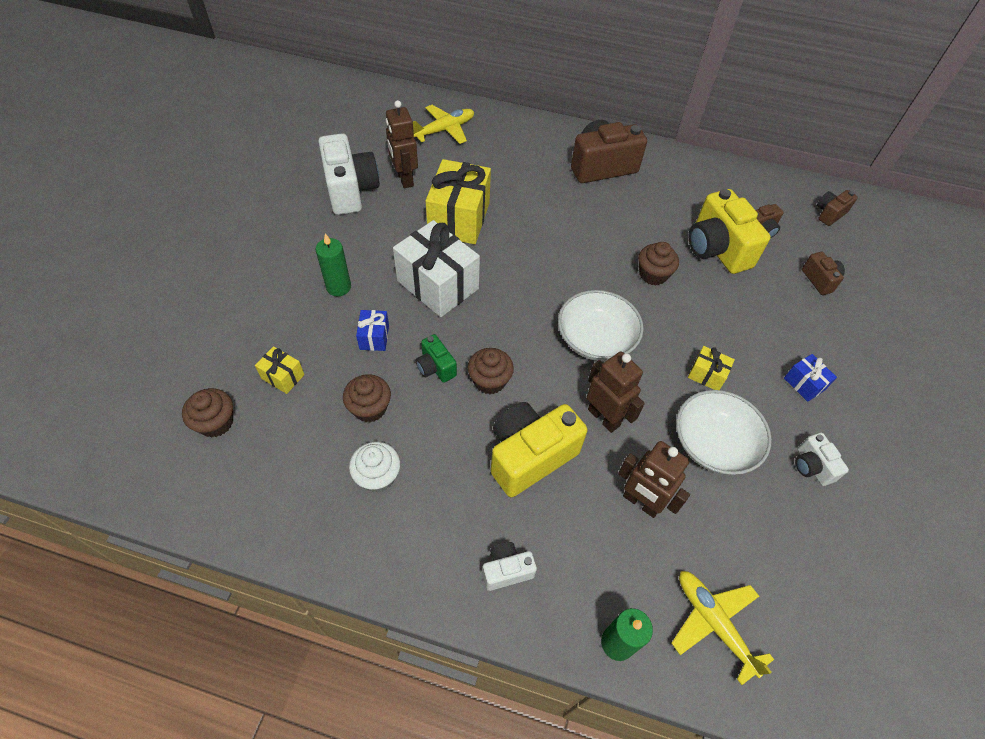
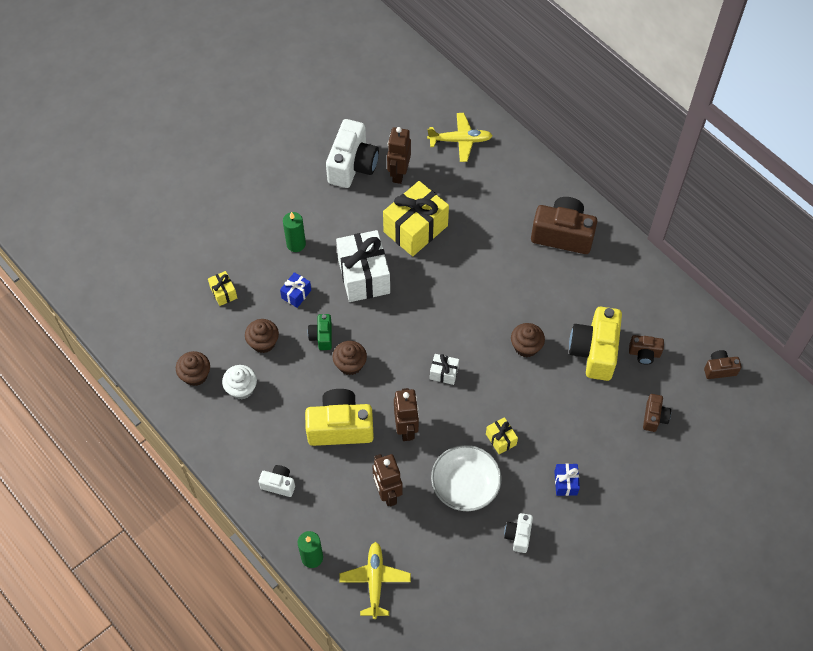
camera: 35 degrees right, 5 degrees up
brown cupcake [182,388,233,437] -> brown cupcake moved to [176,351,210,386]
white bowl [558,290,644,361] -> white gift [430,354,459,385]

